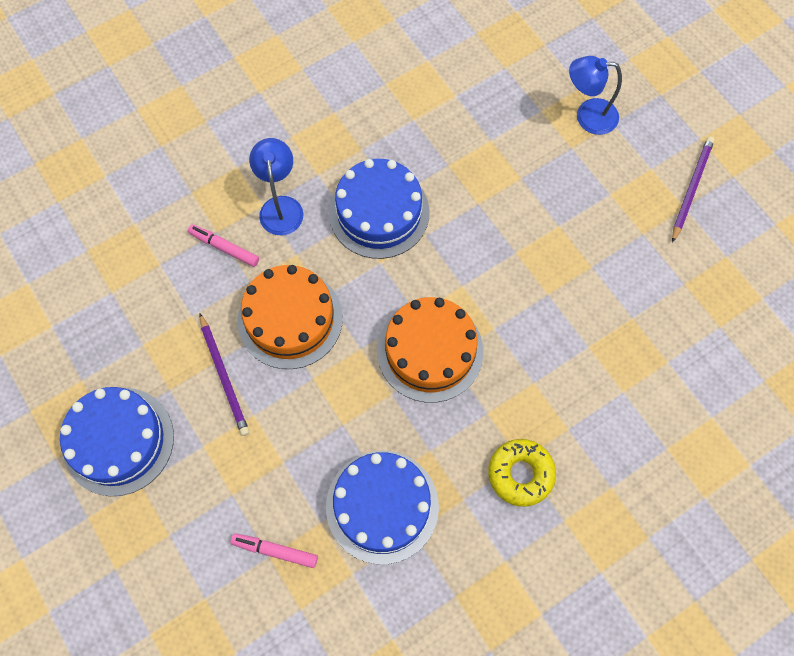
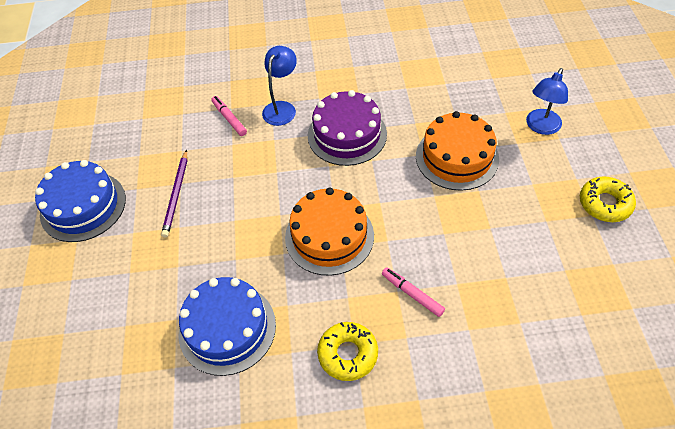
camera: 30 degrees right, 15 degrees down
pink marker [231,533,318,568] -> pink marker moved to [382,267,445,317]
orange cake [237,265,343,369] -> orange cake moved to [416,111,499,191]
blue cake [329,159,429,259] -> purple cake [308,90,387,166]
blue lamp [569,56,622,135] -> blue lamp turned 90 degrees counterclockwise [526,68,568,135]
purple pencil [672,136,715,243] -> yellow donut [580,176,636,222]

